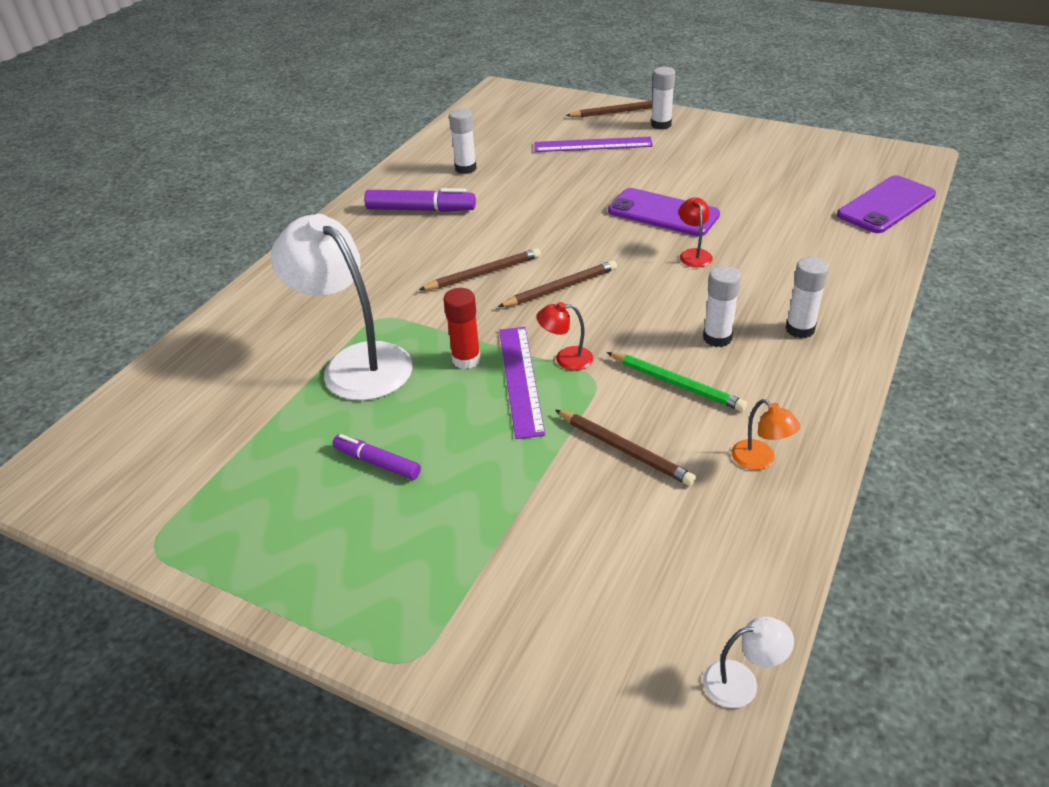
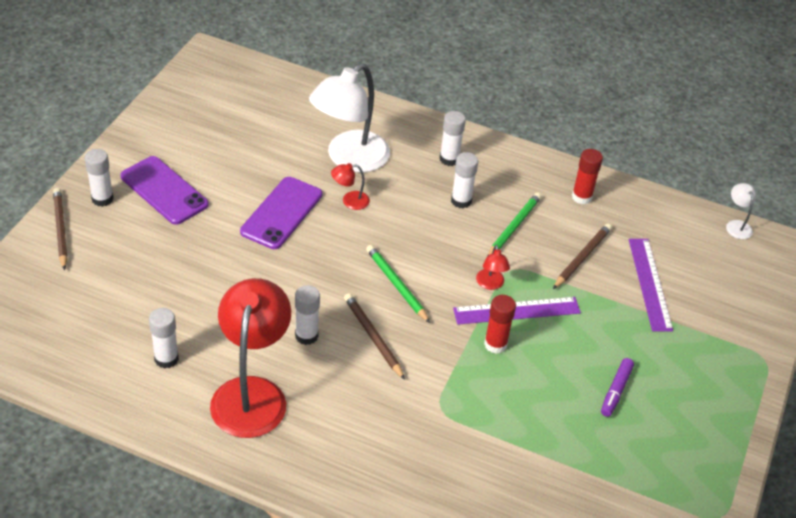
camera: 100 degrees left, 5 degrees up
white lamp [271,214,413,401] -> white lamp moved to [309,63,390,173]
purple marker [364,188,476,212] -> red lamp [210,278,291,438]
brown pencil [498,260,617,307] -> green pencil [366,245,430,323]
purple ruler [534,137,653,152] -> purple ruler moved to [629,239,673,332]
orange lamp [731,399,801,470] -> red glue stick [572,149,603,204]
purple phone [837,175,936,233] -> purple phone moved to [121,156,209,225]
none -> white glue stick [295,285,320,345]

